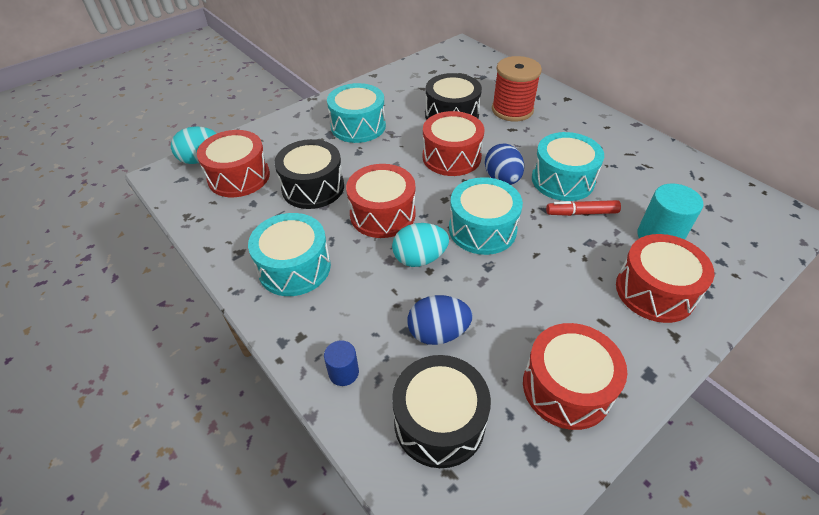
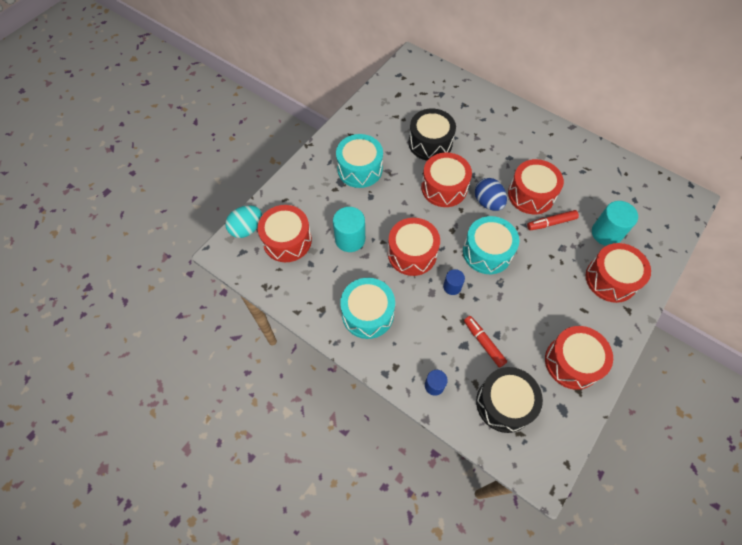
camera: 15 degrees left, 15 degrees up
black drum [274,139,344,209] -> turquoise cylinder [333,207,365,252]
turquoise egg [392,223,449,267] -> blue cylinder [443,269,465,295]
blue egg [407,295,472,345] -> red marker [464,316,507,368]
red spool [492,56,542,121] -> none
turquoise drum [532,132,604,201] -> red drum [508,159,564,214]

